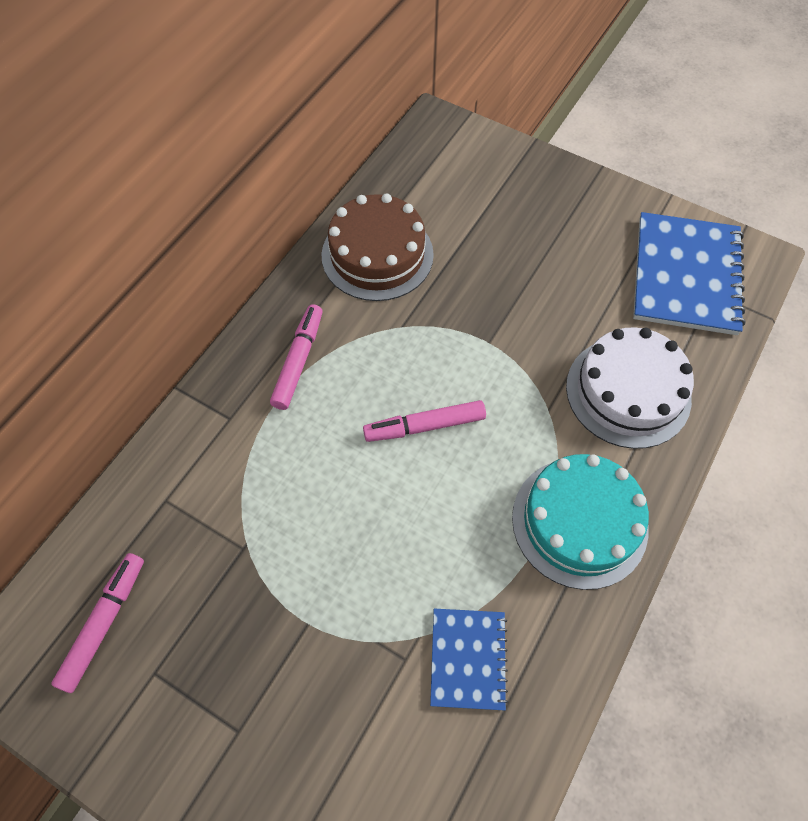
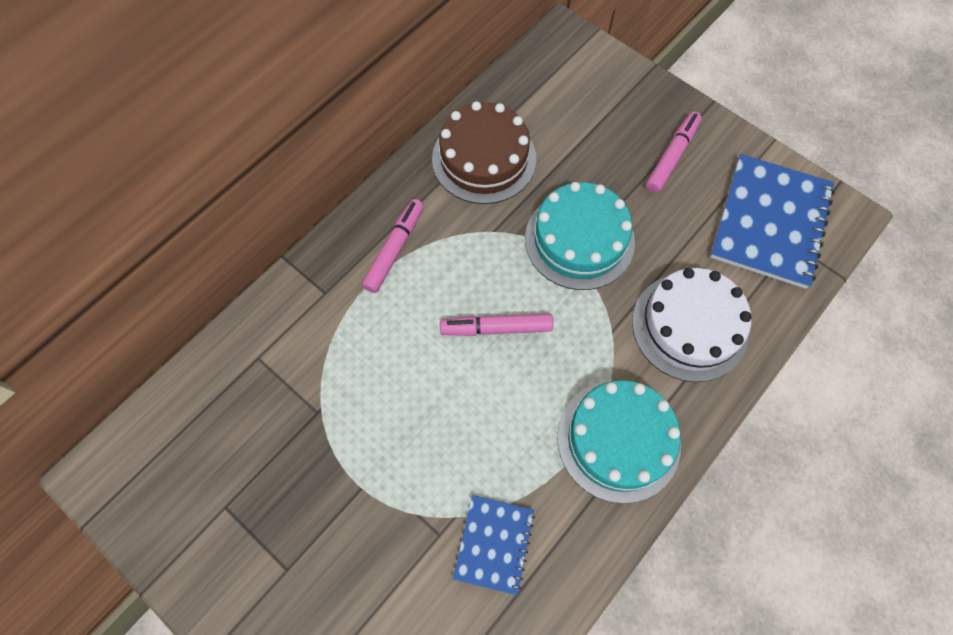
camera: 10 degrees right, 5 degrees up
pink marker [51,553,144,693] -> pink marker moved to [646,112,702,193]
none -> turquoise cake [525,182,635,290]

